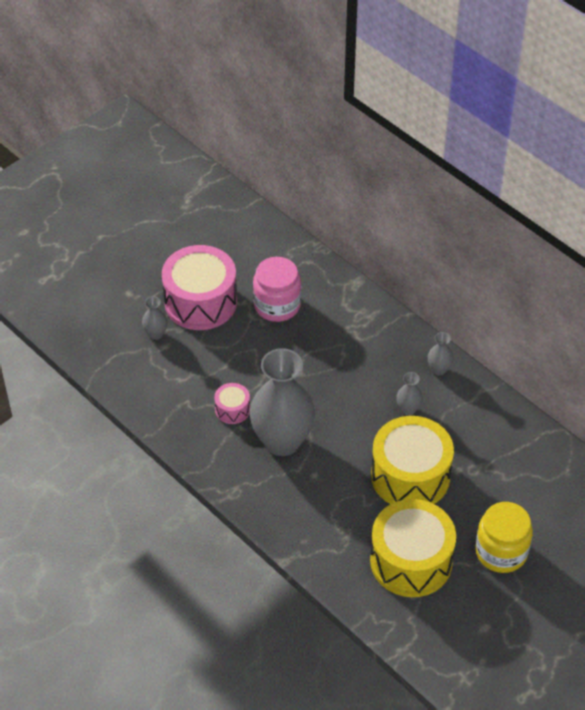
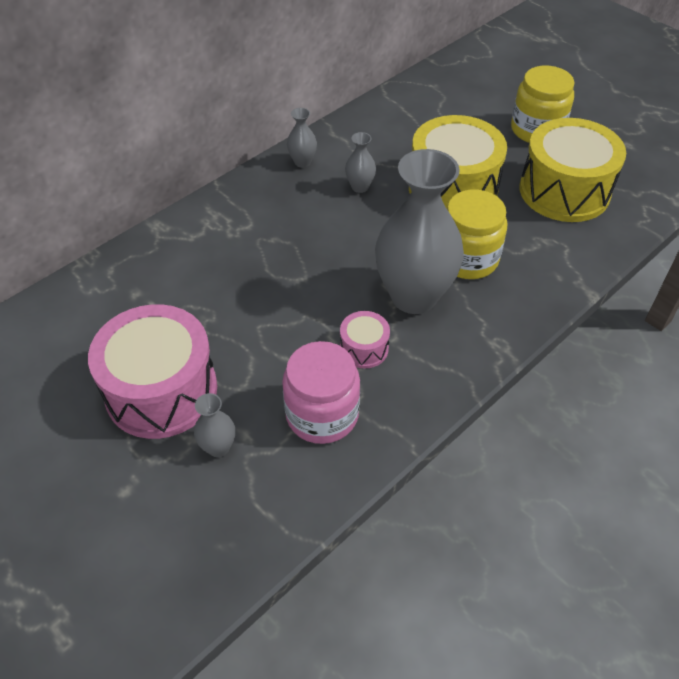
camera: 90 degrees left, 0 degrees up
pink jar [253,257,301,322] -> pink jar moved to [282,341,360,444]
none -> yellow jar [447,190,507,279]

